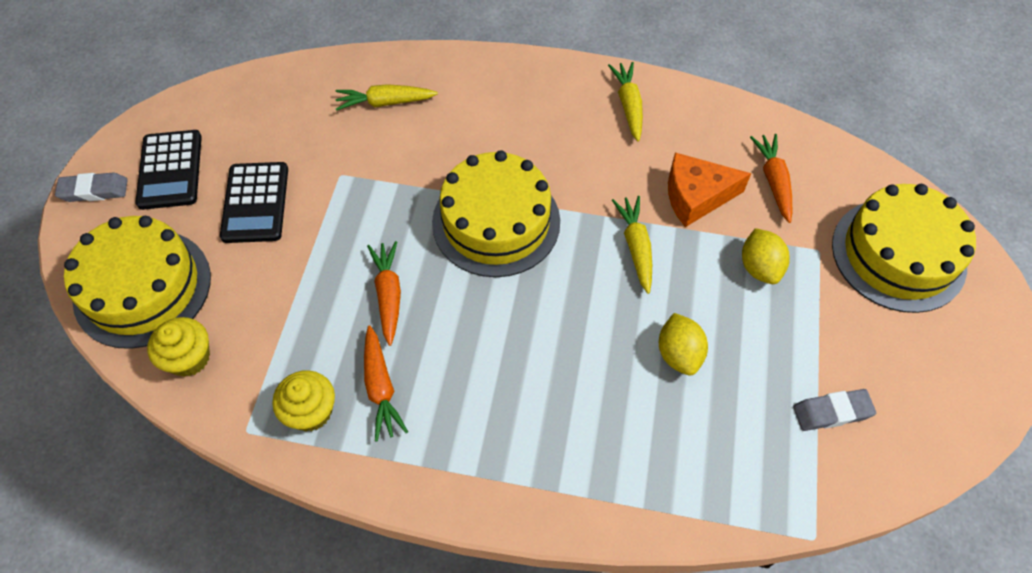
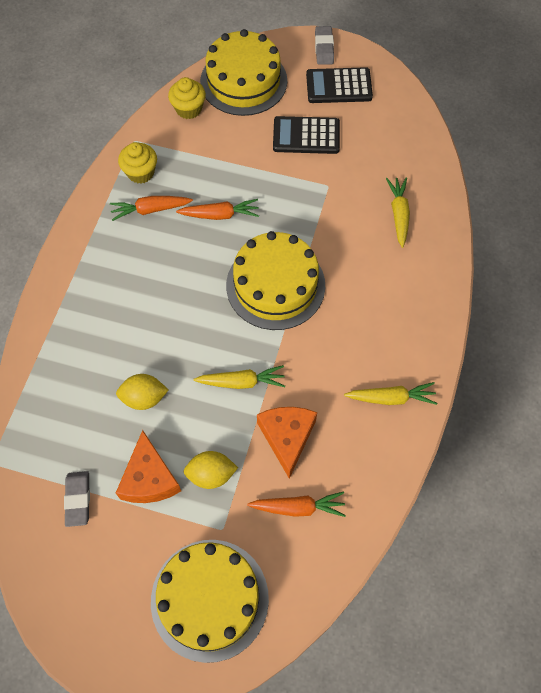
camera: 95 degrees right, 5 degrees up
none -> orange cheese [116,430,181,503]

